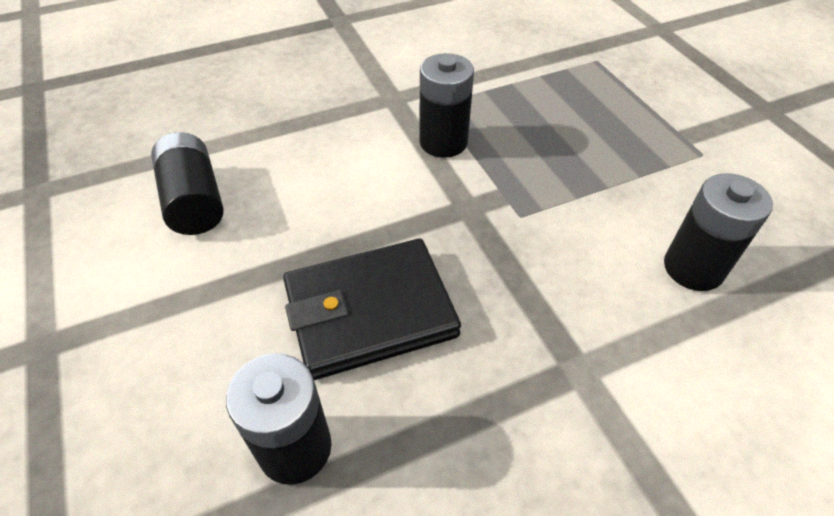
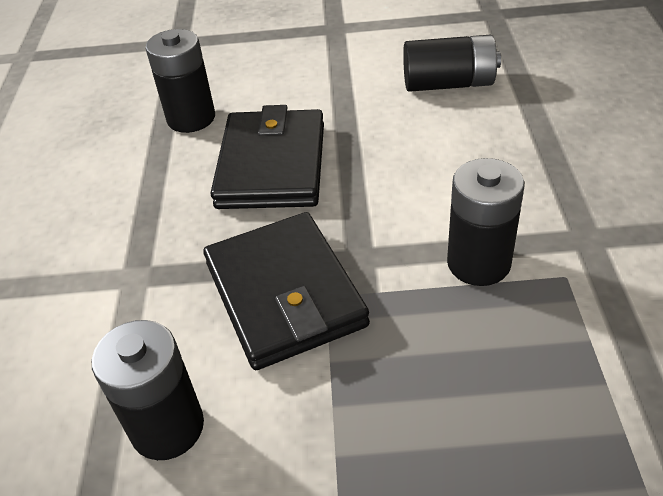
camera: 115 degrees right, 5 degrees down
none -> black wallet [203,212,370,370]

